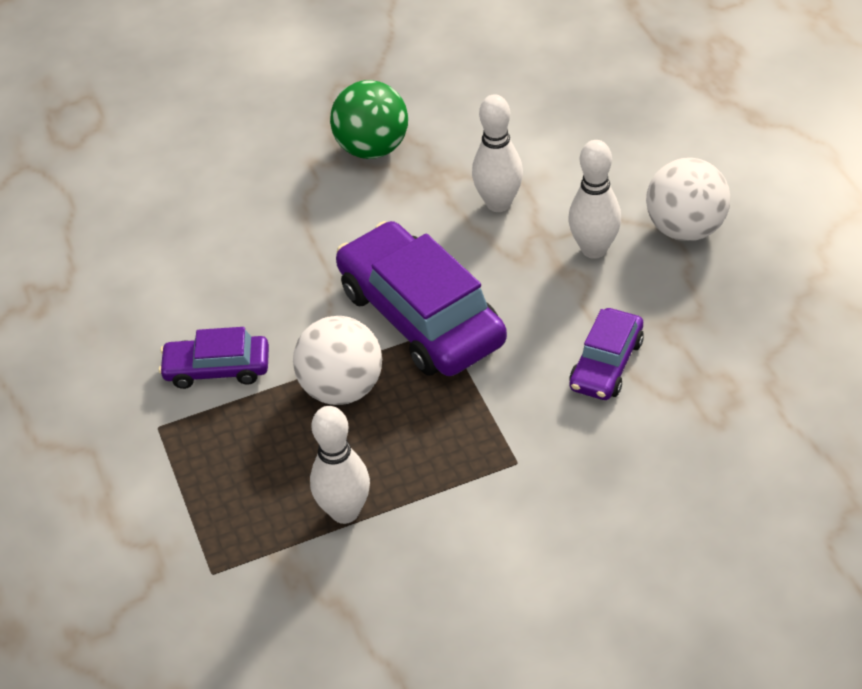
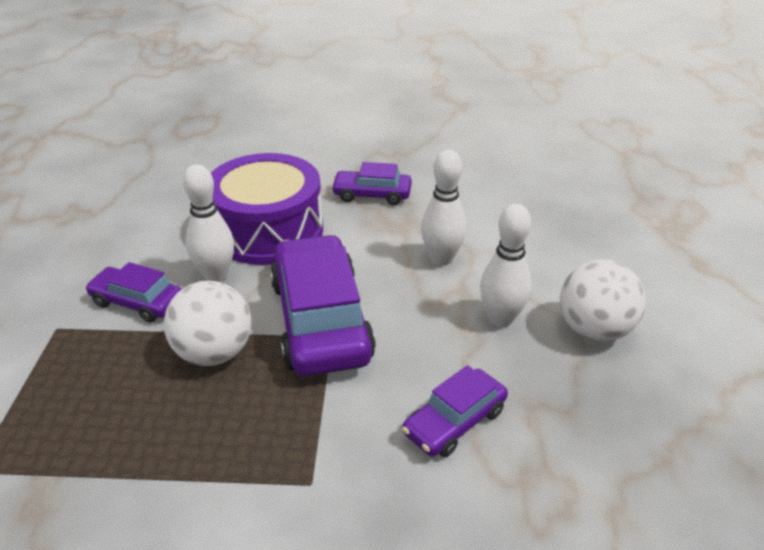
camera: 20 degrees right, 10 degrees down
white bowling pin [310,406,370,524] -> white bowling pin moved to [183,164,234,282]
green ball [330,80,408,159] -> purple car [331,162,412,205]
none -> purple drum [211,153,323,265]

